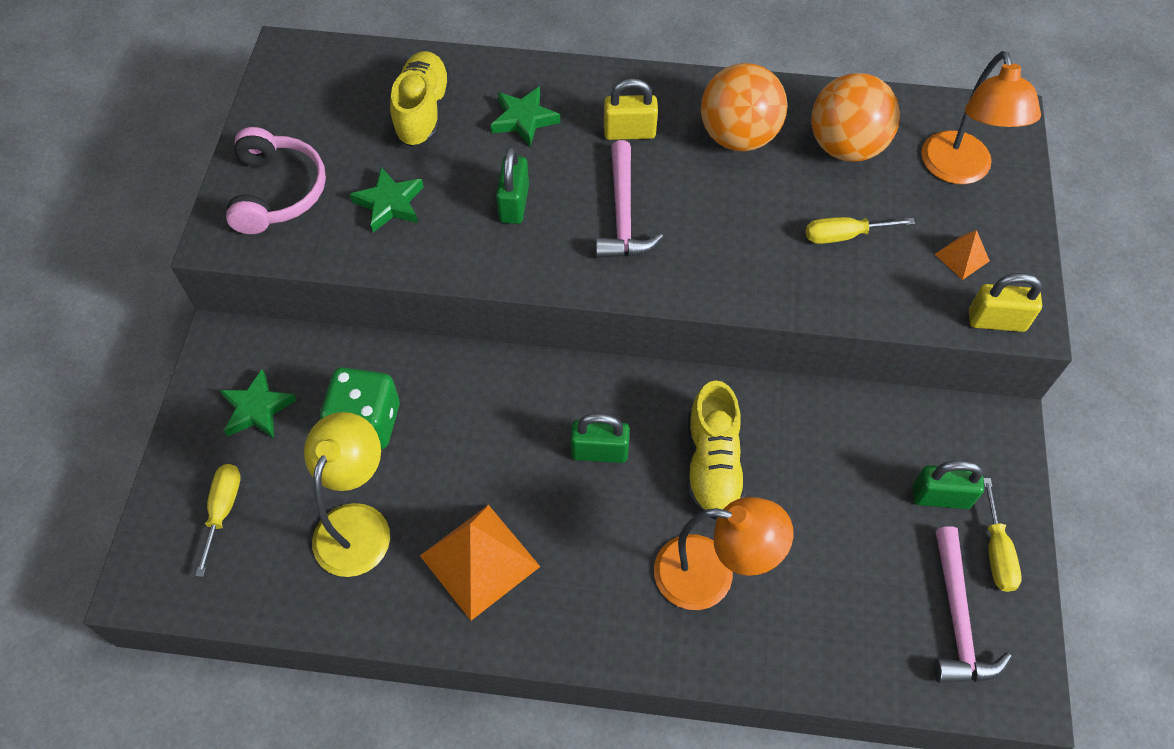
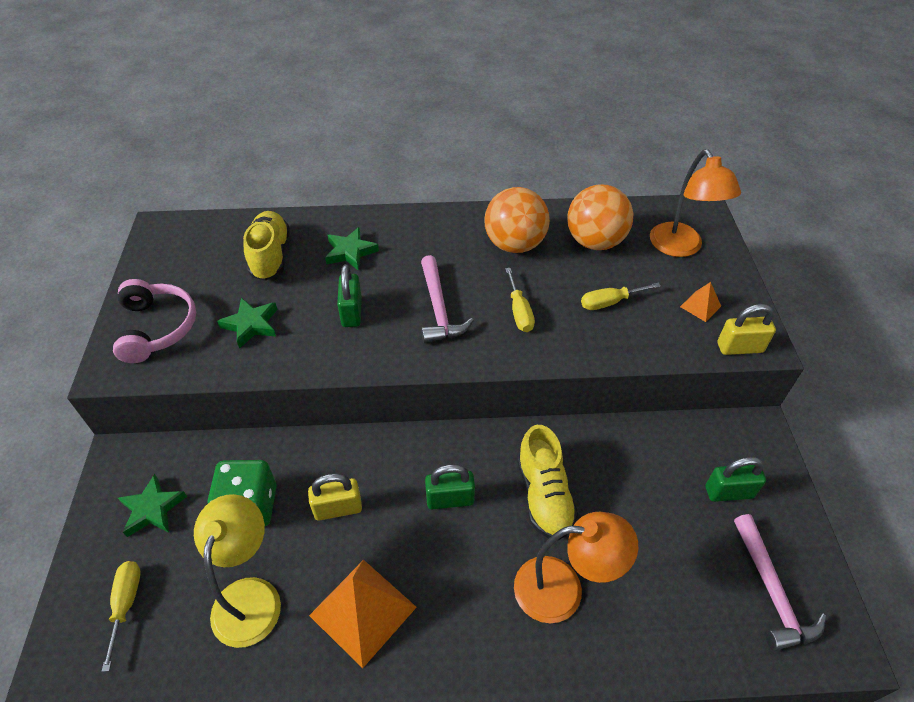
camera: 10 degrees left, 10 degrees down
yellow padlock [604,78,658,140] -> yellow padlock moved to [308,473,362,521]
yellow screwdriver [983,478,1022,592] -> yellow screwdriver moved to [505,268,535,332]

